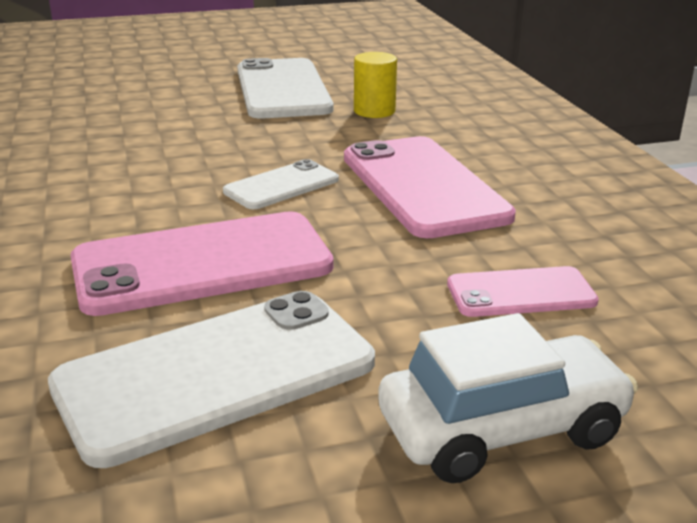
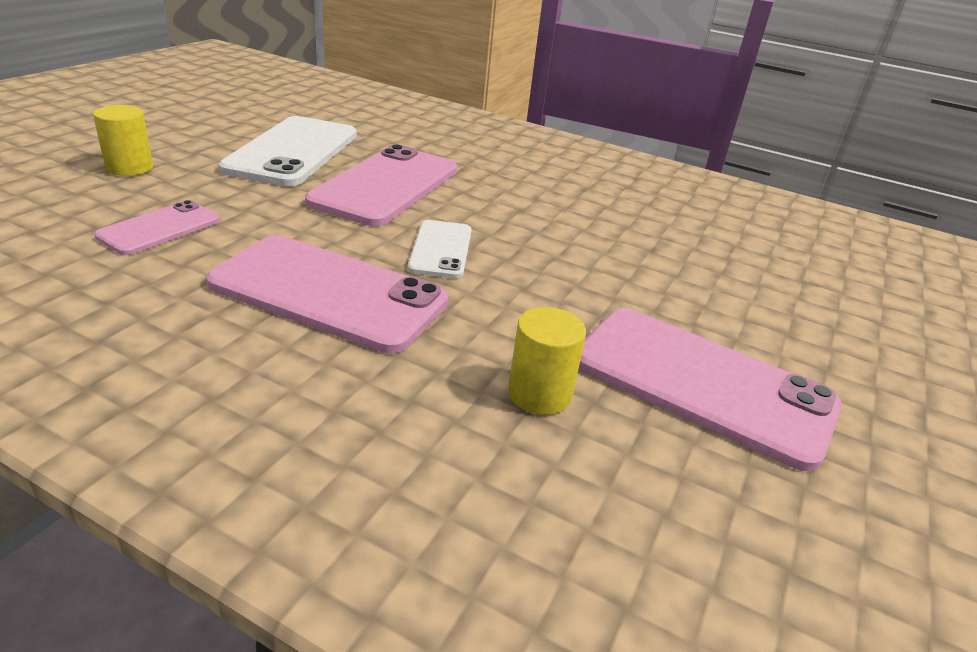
camera: 130 degrees right, 5 degrees up
white phone [237,58,333,119] -> pink phone [579,308,842,472]
white car [378,313,638,483] -> yellow cylinder [93,105,153,176]

